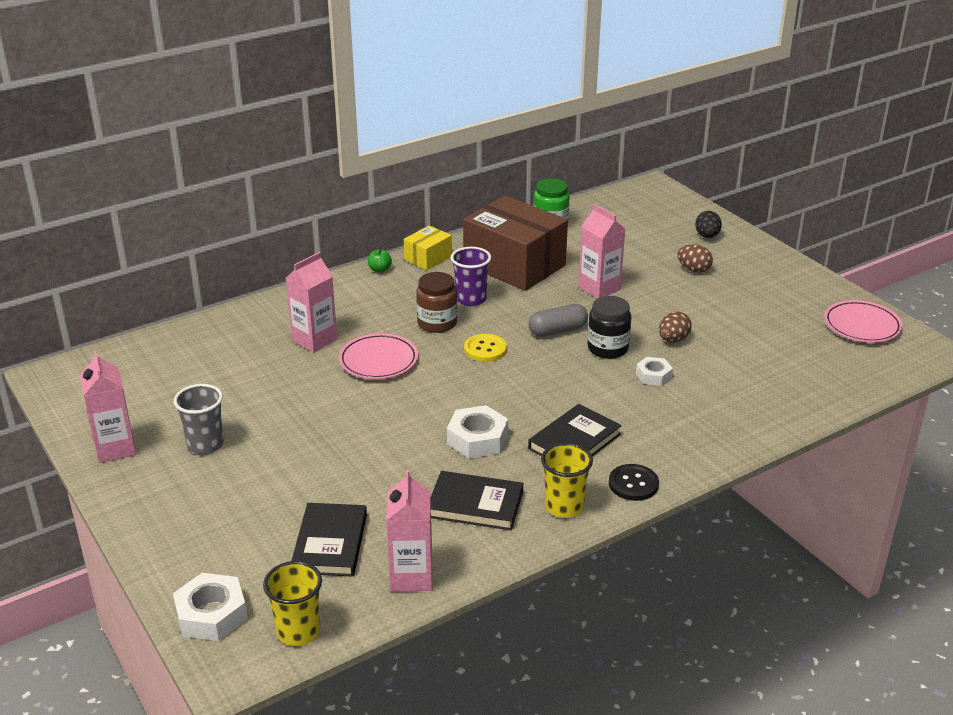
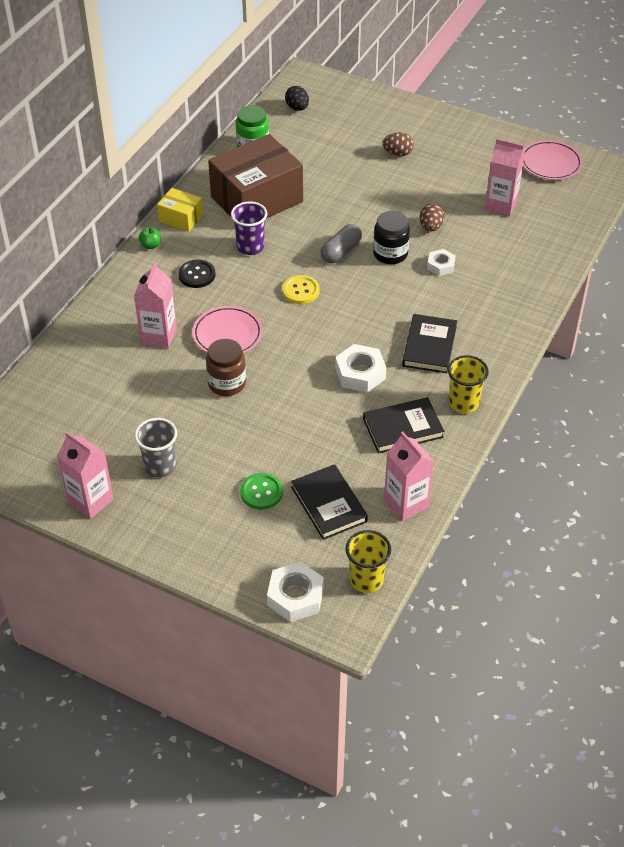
camera: 30 degrees left, 15 degrees up
yellow box [404,225,452,270] -> yellow box turned 75 degrees counterclockwise [157,188,203,232]
brown jar [416,272,458,333] -> brown jar moved to [206,339,246,396]
brown box [463,196,568,291] -> brown box turned 45 degrees counterclockwise [208,134,303,218]
pink carton [578,204,626,298] -> pink carton moved to [485,139,525,216]
black button [609,464,659,501] -> black button moved to [178,259,216,288]
black egg [695,211,722,238] -> black egg moved to [285,86,309,111]
none -> green button [240,473,283,509]

